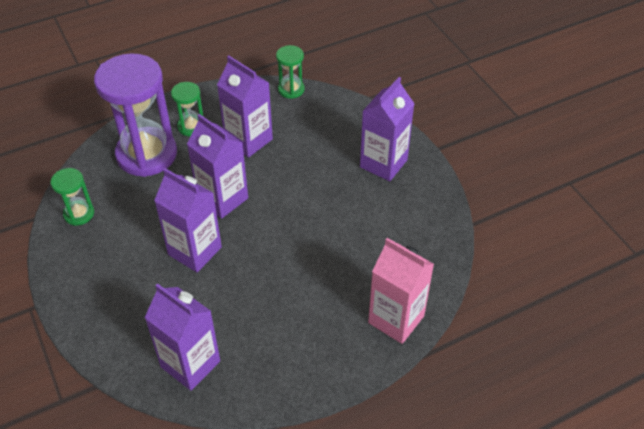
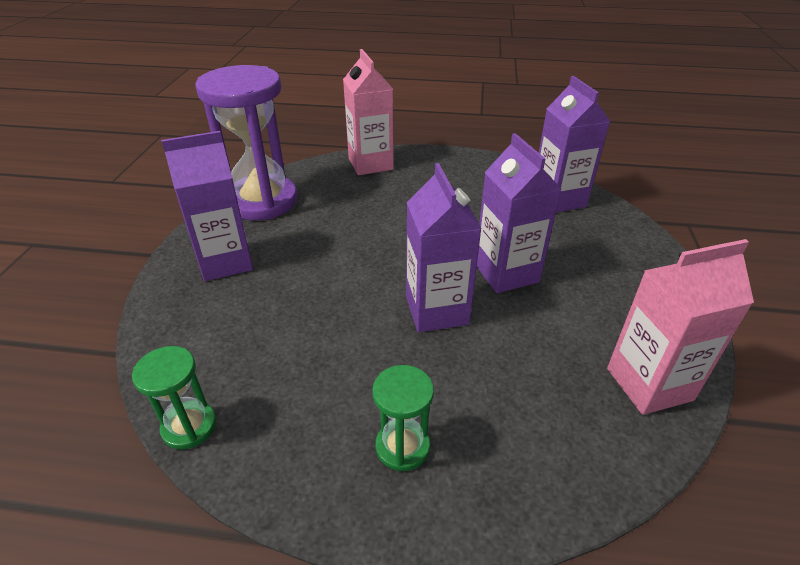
camera: 145 degrees left, 10 degrees down
green hourglass [51,168,94,226] -> pink carton [607,239,754,415]
purple hourglass [94,53,177,177] -> purple hourglass moved to [195,65,297,220]
purple carton [217,56,273,157] -> none

